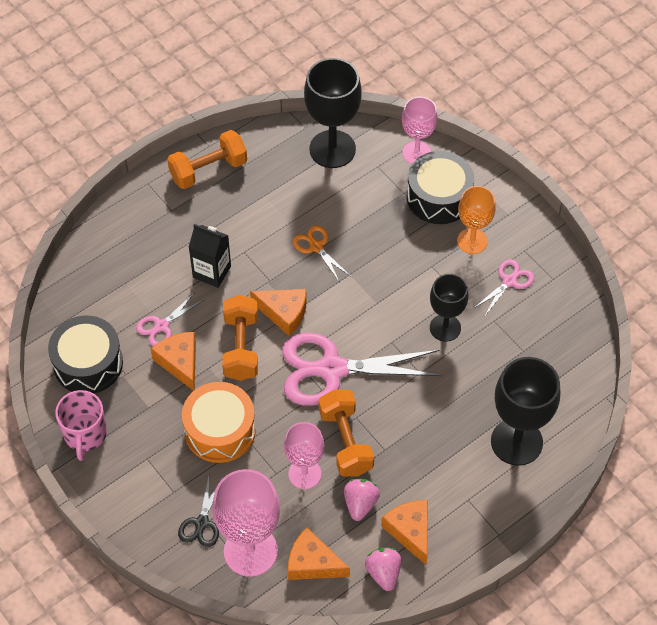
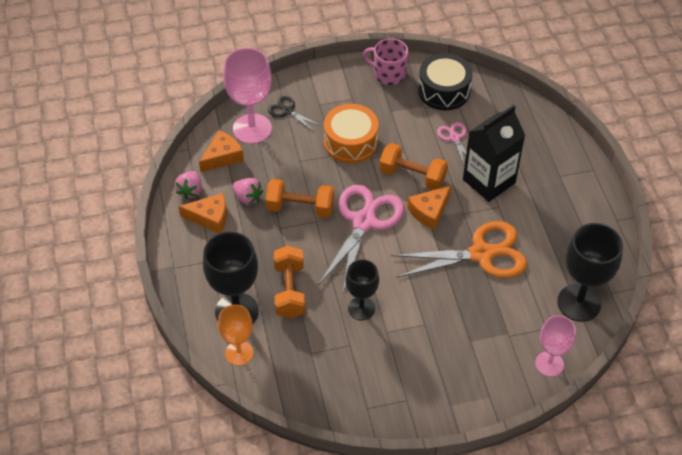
camera: 115 degrees right, 5 degrees down
orange cheese [151,332,196,391] -> none
orange dumbbell [167,130,247,189] -> orange dumbbell moved to [274,245,305,319]
black carton [189,224,231,288] -> black carton [463,105,525,202], size x1.59
pink goblet [284,422,324,489] -> none
orange scissors [293,225,350,283] -> orange scissors [391,221,527,278], size x2.13
pink strawberry [365,548,401,591] -> pink strawberry turned 90 degrees clockwise [175,171,202,199]
black drum [407,151,474,224] -> none
orange goblet [457,186,496,254] -> orange goblet moved to [218,304,253,366]
pink scissors [474,259,534,316] -> none

